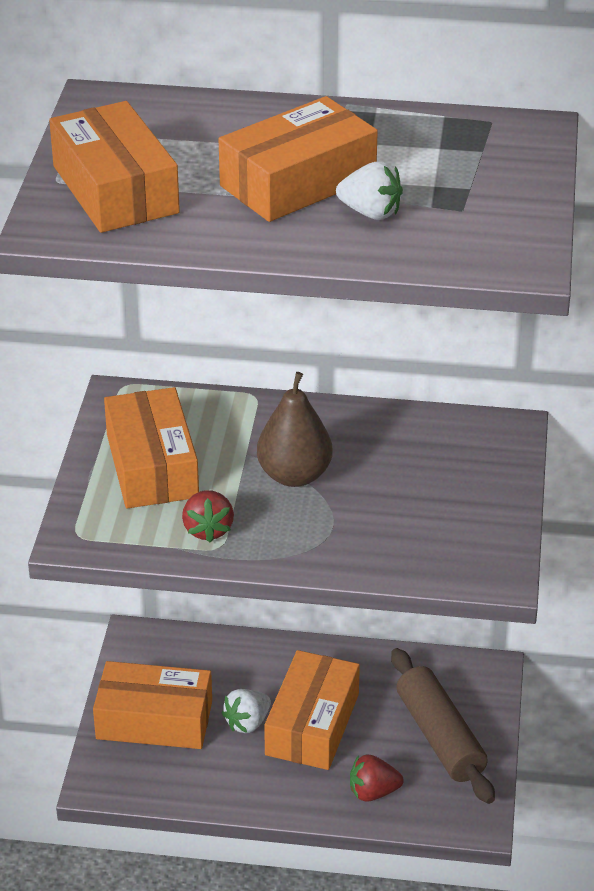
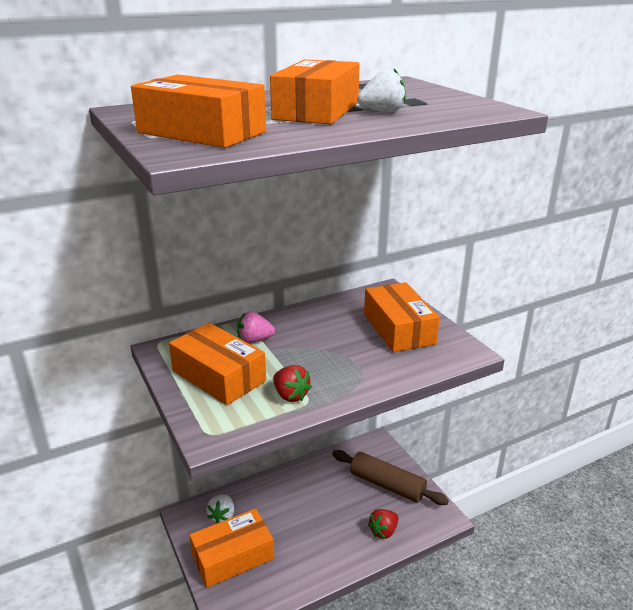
camera: 35 degrees left, 10 degrees down
white strawberry [222,689,271,733] -> white strawberry moved to [206,495,234,523]
brown pear [257,372,333,487] -> none
orange box [264,650,360,770] -> orange box moved to [364,282,440,352]
none -> pink strawberry [237,311,275,343]

